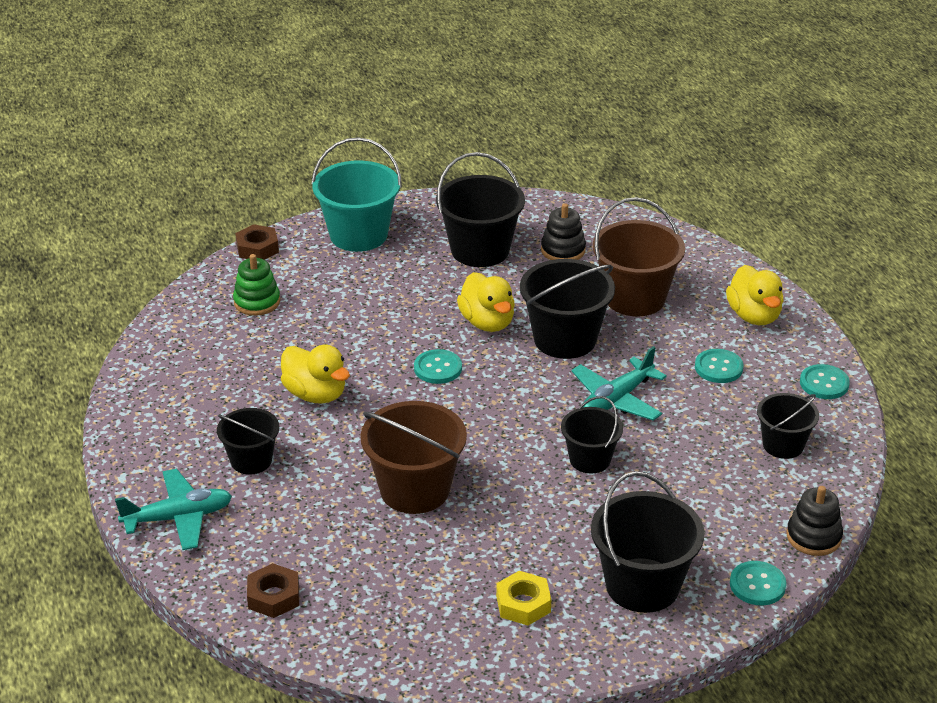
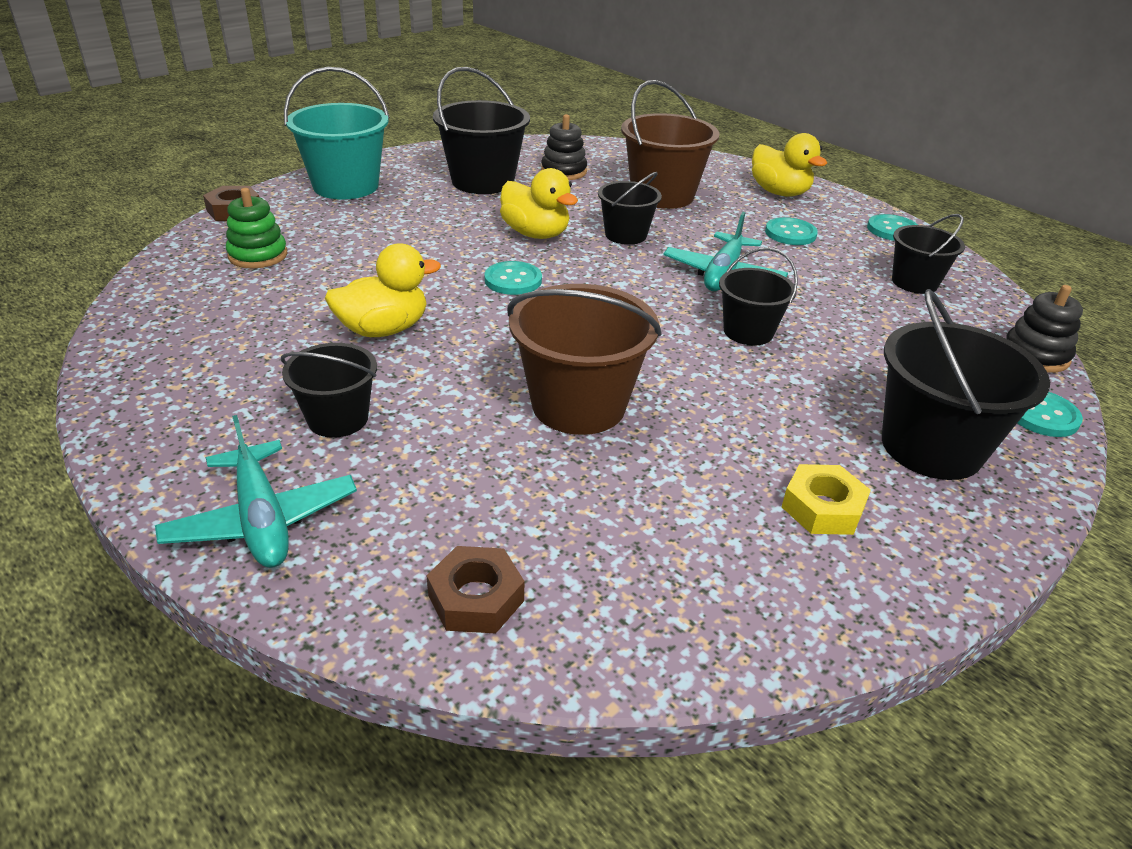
camera: 25 degrees left, 0 degrees up
turquoise plane [115,469,232,550] -> turquoise plane turned 105 degrees clockwise [155,415,357,568]
yellow duck [281,345,350,404] -> yellow duck turned 45 degrees counterclockwise [325,243,441,337]
black bucket [520,259,615,359] -> black bucket [598,172,662,245], size x0.60

